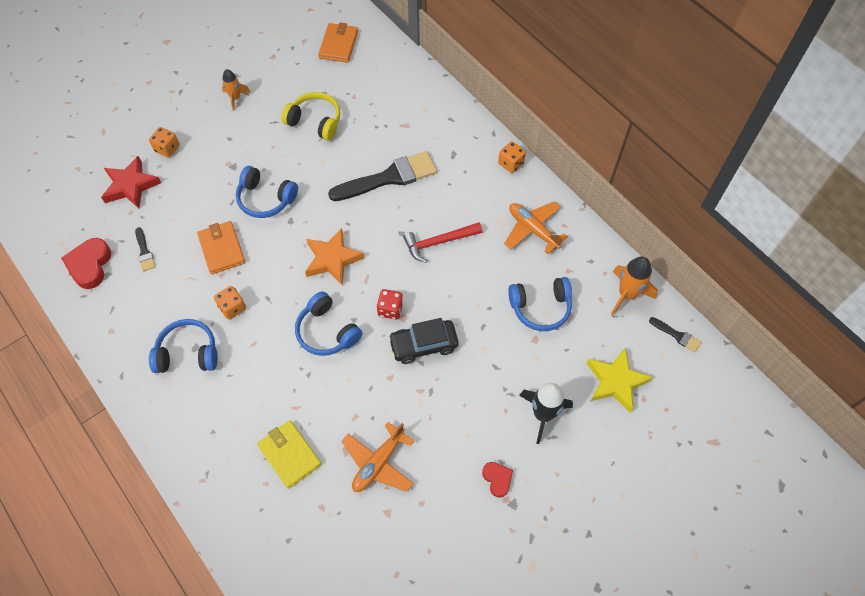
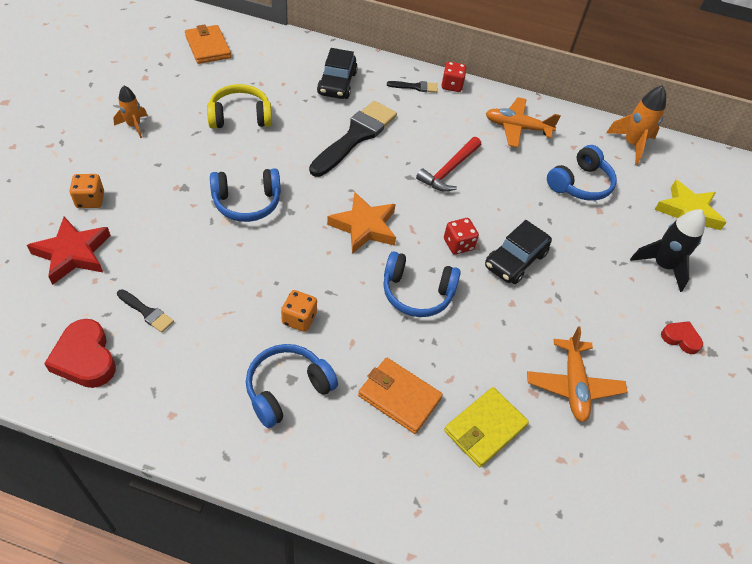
camera: 40 degrees left, 10 degrees down
orange wallet [197,221,245,274] -> orange wallet moved to [358,358,443,434]
yellow wallet [257,421,321,489] -> yellow wallet turned 60 degrees counterclockwise [444,387,529,467]
orange dice [498,141,526,173] -> red dice [441,62,467,92]
black brush [649,317,701,352] -> black brush moved to [387,81,437,93]
none -> black car [317,48,358,99]

